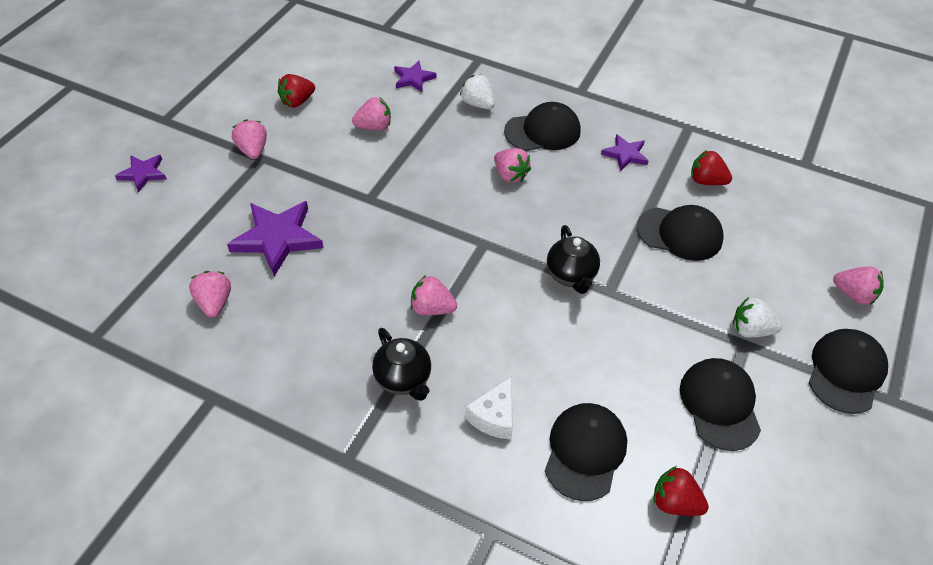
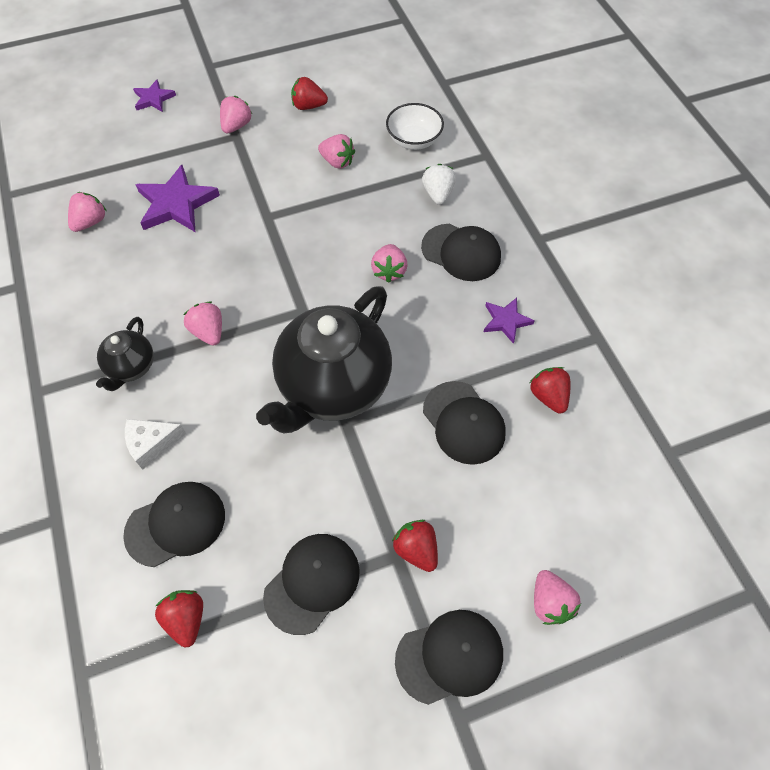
camera: 45 degrees right, 10 degrees up
purple star [394,61,437,92] -> white bowl [386,103,444,150]
black teapot [547,225,600,294] -> black teapot [256,286,392,433], size x2.12
white strawberry [733,297,782,338] -> red strawberry [392,520,438,572]

